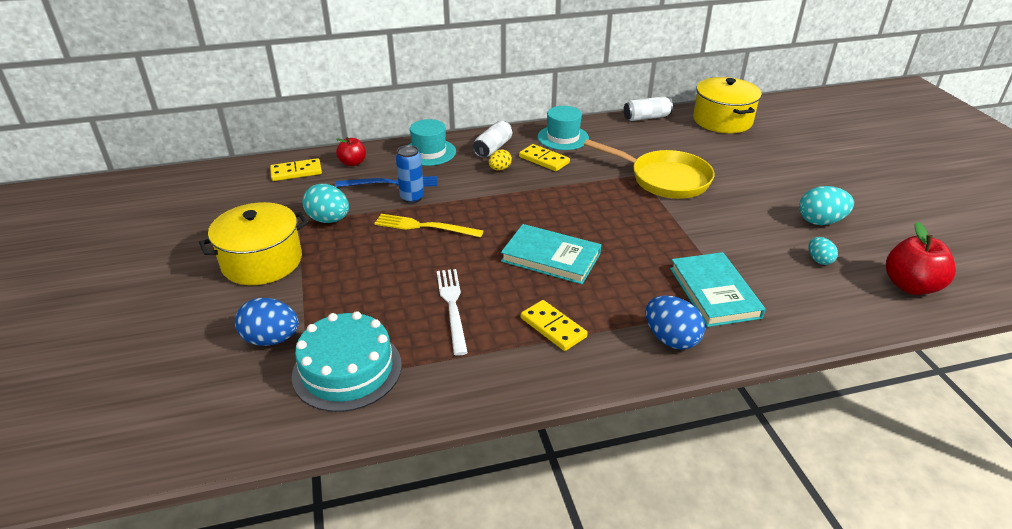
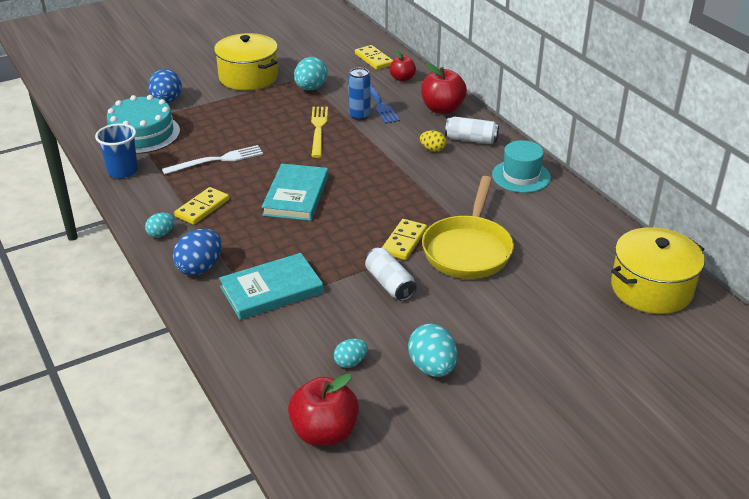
camera: 75 degrees right, 0 degrees up
turquoise hat [409,119,456,166] -> red apple [421,63,467,114]
yellow domino [519,144,570,171] -> yellow domino moved to [382,219,427,260]
white can [624,96,673,121] -> white can moved to [365,248,417,301]
none -> blue cup [95,124,138,179]
none -> turquoise egg [145,213,175,238]

